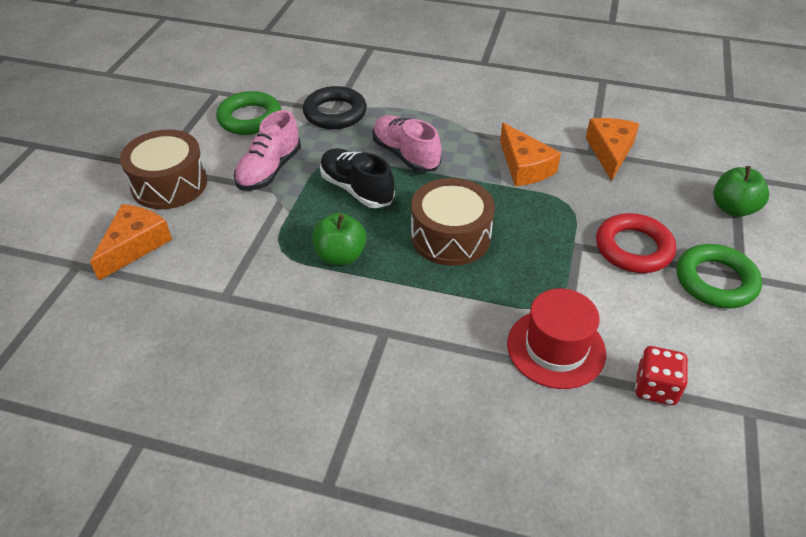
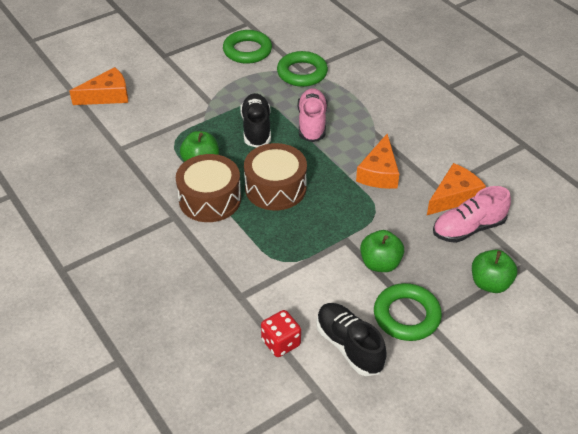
camera: 40 degrees right, 0 degrees up
brown drum [120,130,207,209] -> brown drum moved to [176,154,241,222]
pink shoe [234,110,301,191] -> pink shoe moved to [433,186,511,243]
black ring [303,86,367,129] -> green ring [277,51,328,87]
red hat [507,288,606,389] -> none
red ring [596,213,676,273] -> green apple [360,230,404,272]
none -> black shoe [316,303,387,376]

